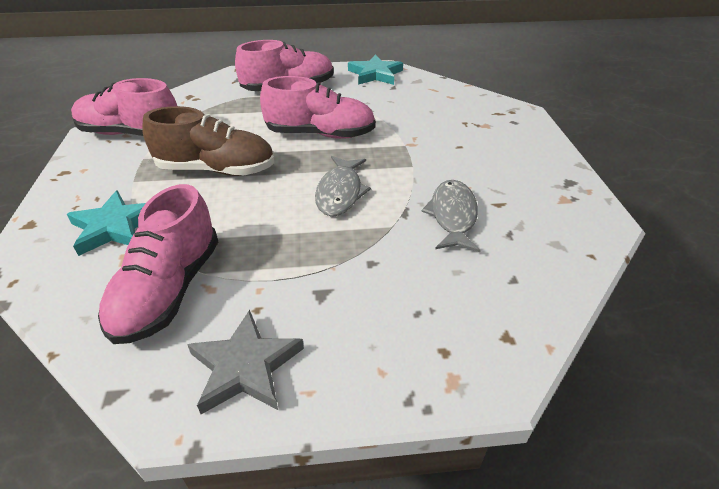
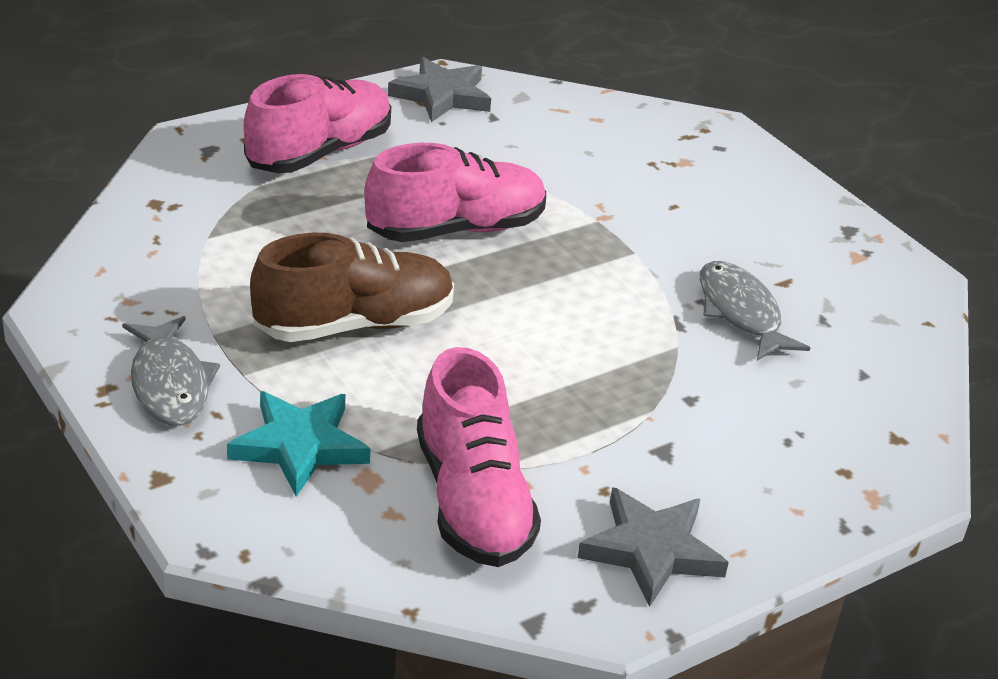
camera: 30 degrees left, 5 degrees down
pink shoe [71,78,177,136] -> none
grey fish [315,156,371,216] -> grey fish moved to [122,316,220,426]
turquoise star [348,55,403,85] -> grey star [388,57,491,122]

